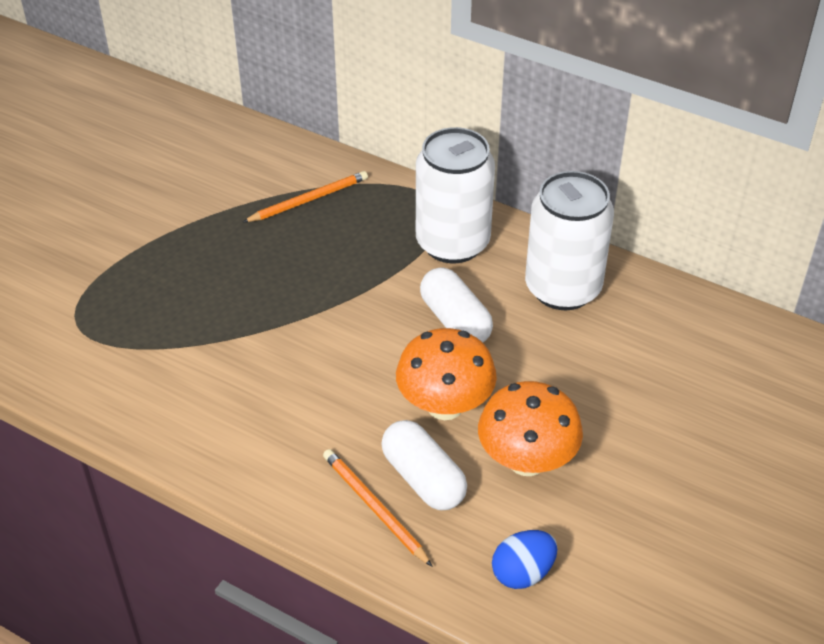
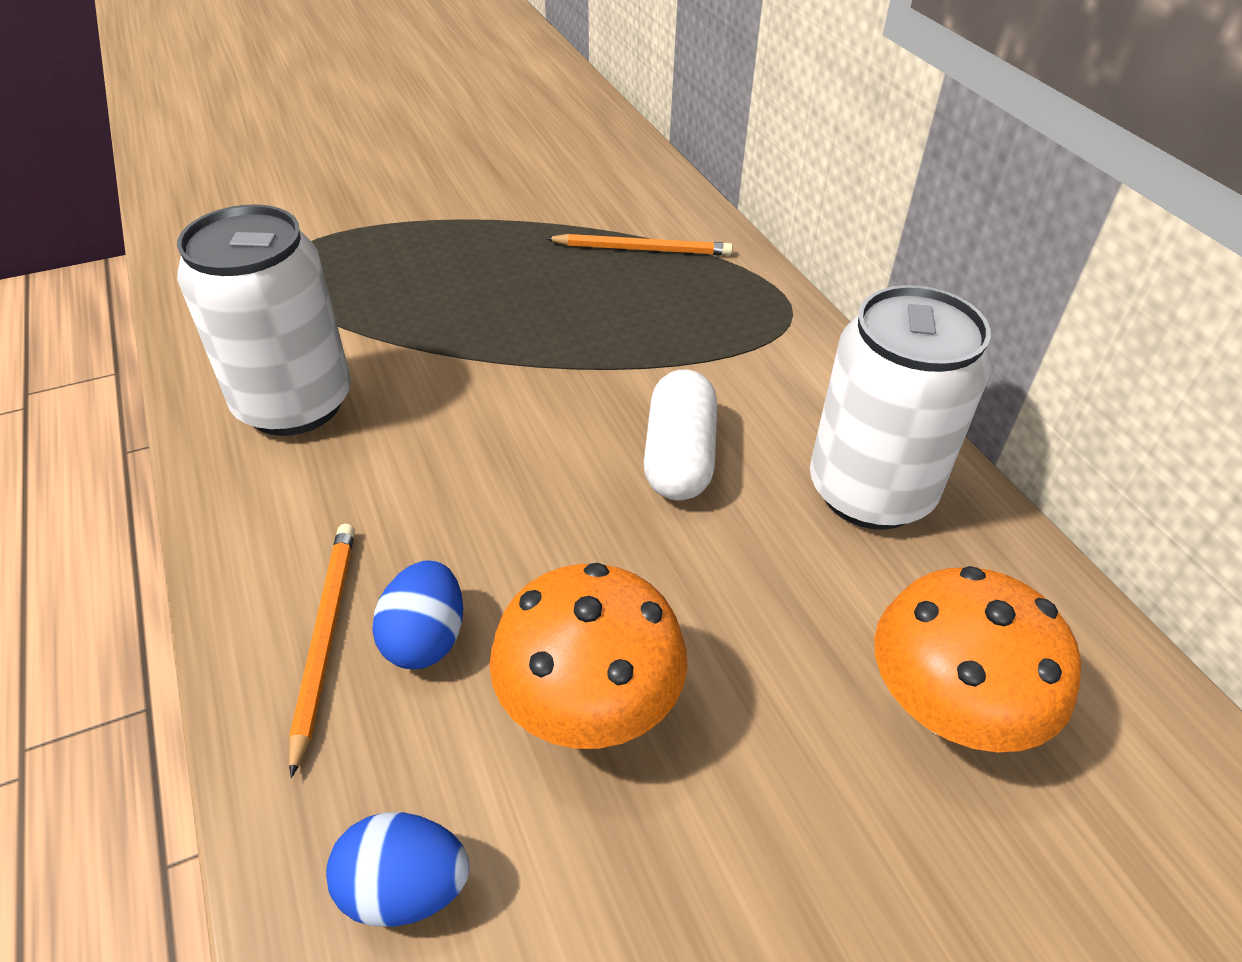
camera: 35 degrees right, 0 degrees up
white capsule [381,420,467,510] -> blue egg [372,560,463,669]
orange mushroom [396,328,497,420] -> orange mushroom moved to [874,566,1081,752]
white can [416,127,495,263] -> white can moved to [177,204,351,436]

